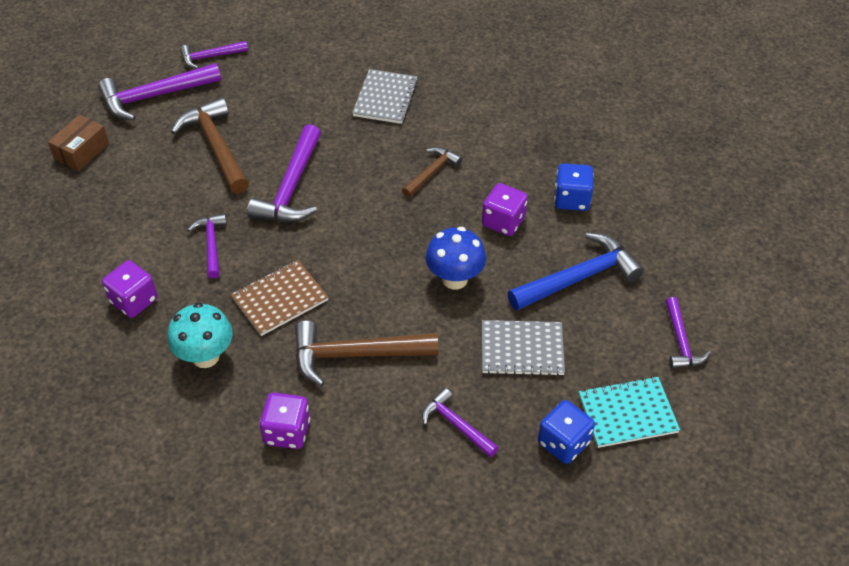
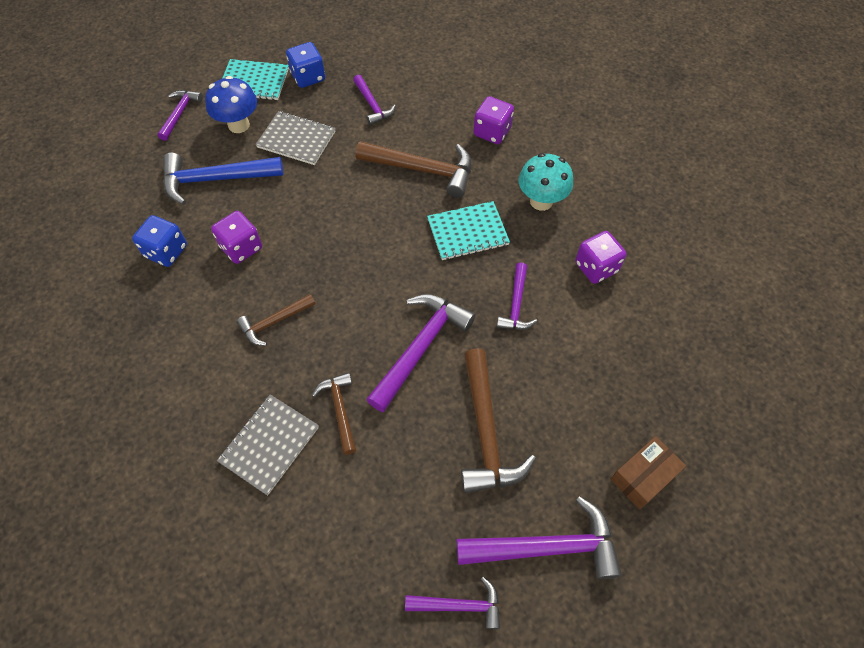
camera: 160 degrees left, 10 degrees up
brown notebook [231,260,328,336] -> turquoise notebook [427,201,510,260]
blue mushroom [426,227,486,289] -> blue mushroom moved to [205,76,257,133]
none -> brown hammer [312,372,356,455]

